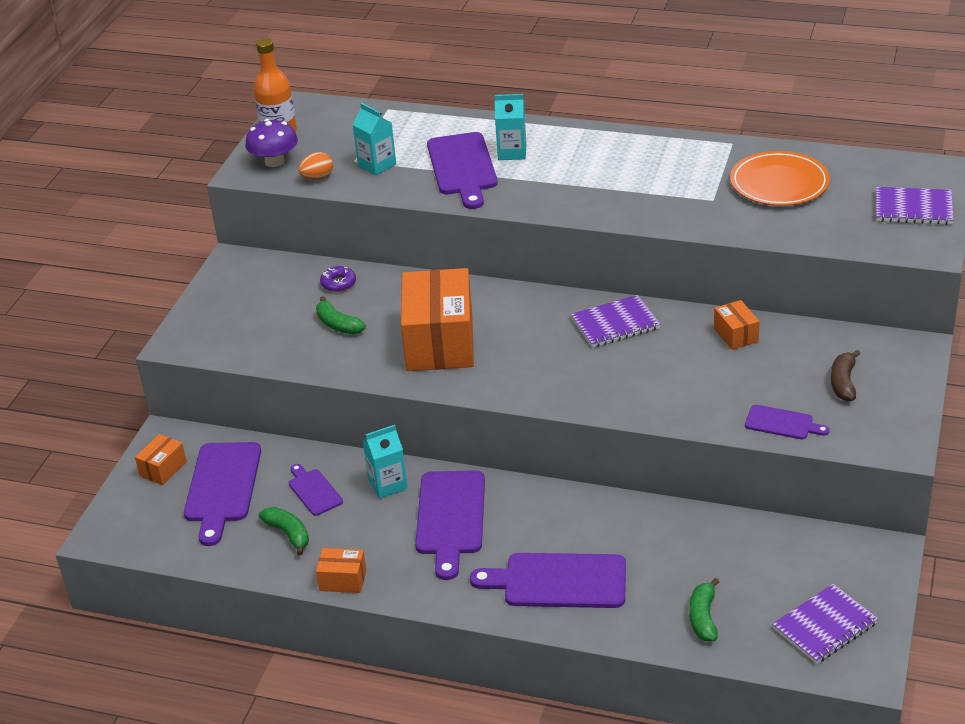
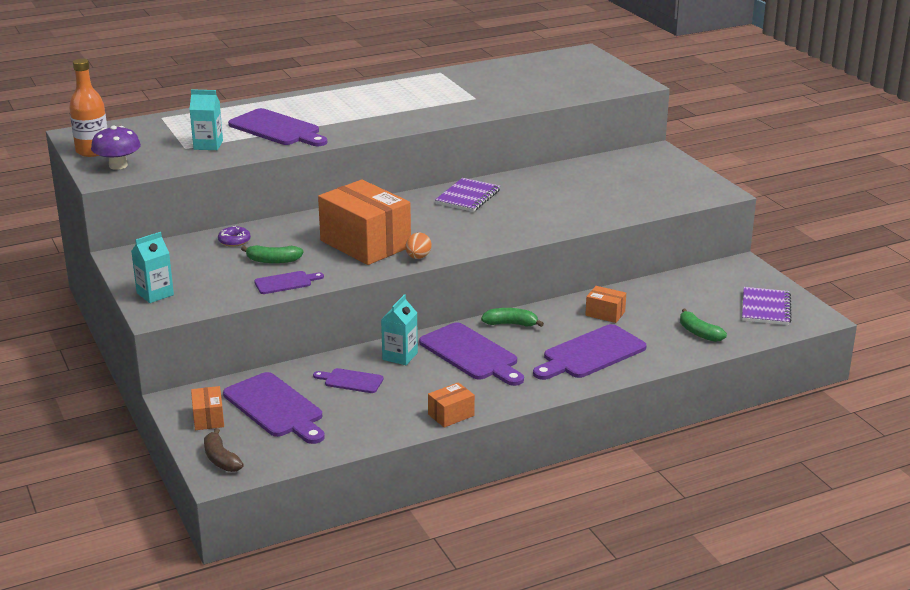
camera: 45 degrees left, 10 degrees down
green banana [259,507,309,555] -> green banana moved to [481,308,544,327]
orange egg [298,152,333,180] -> orange egg moved to [406,232,431,259]
turquoise carton [494,94,526,160] -> turquoise carton moved to [131,232,174,303]
orange box [714,300,760,350] -> orange box moved to [585,286,626,323]
orange plate [730,151,830,206] -> none
purple cutting board [745,405,830,439] -> purple cutting board moved to [254,271,324,294]
brown banana [831,350,861,401] -> brown banana moved to [204,428,244,472]
purple notebook [876,187,954,225] -> none

